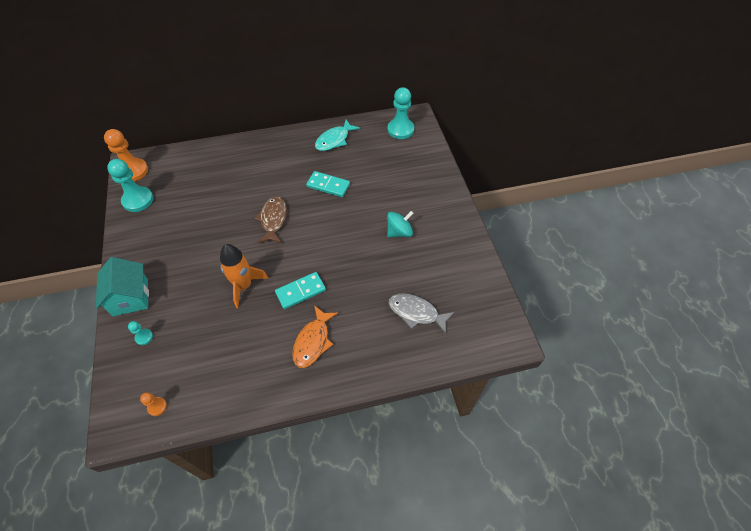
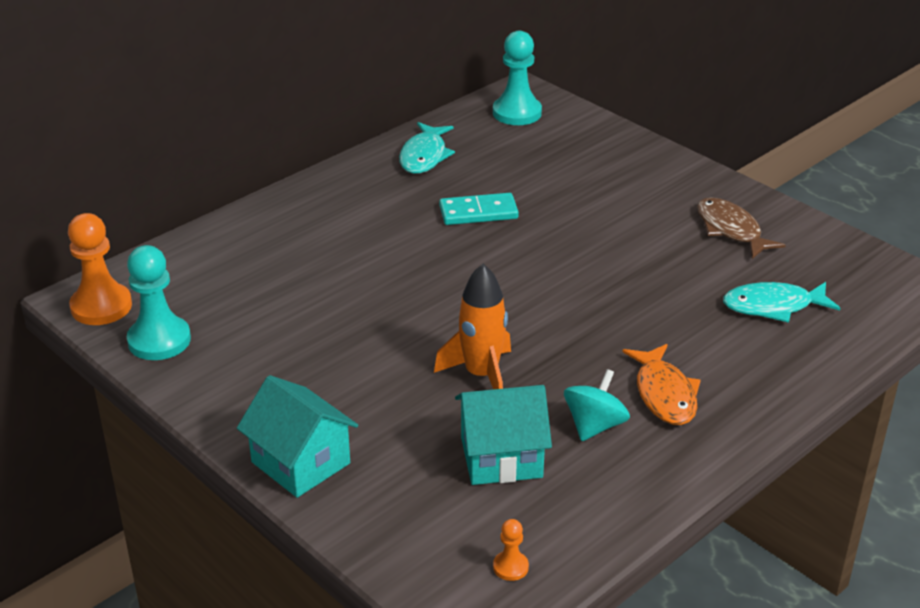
camera: 30 degrees left, 20 degrees down
turquoise pawn [128,321,153,345] -> none
brown fish [255,196,287,243] -> brown fish moved to [697,197,786,259]
turquoise domino [275,272,326,309] -> none
turquoise spinning top [387,211,414,237] -> turquoise spinning top moved to [564,369,630,441]
grey fish [388,293,454,334] -> turquoise fish [723,282,840,323]
none -> turquoise house [455,385,552,485]

